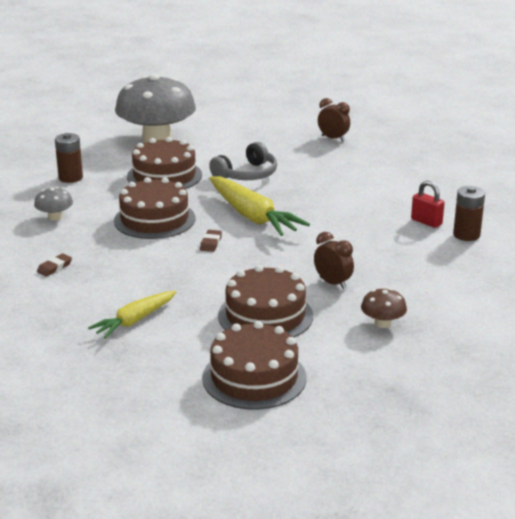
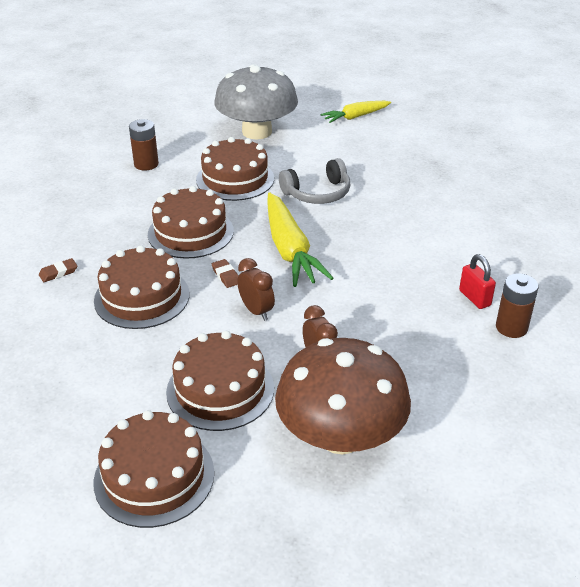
camera: 20 degrees right, 10 degrees up
grey mushroom [34,187,73,221] -> none
yellow carrot [88,291,176,339] -> yellow carrot moved to [320,101,391,123]
brown eraser [200,230,222,252] -> brown eraser turned 60 degrees counterclockwise [212,259,239,288]
brown clock [318,98,350,141] -> brown clock moved to [237,258,275,321]
brown mushroom [361,288,407,328] -> brown mushroom [275,338,411,455], size x2.42
none -> brown cake [94,245,190,329]

